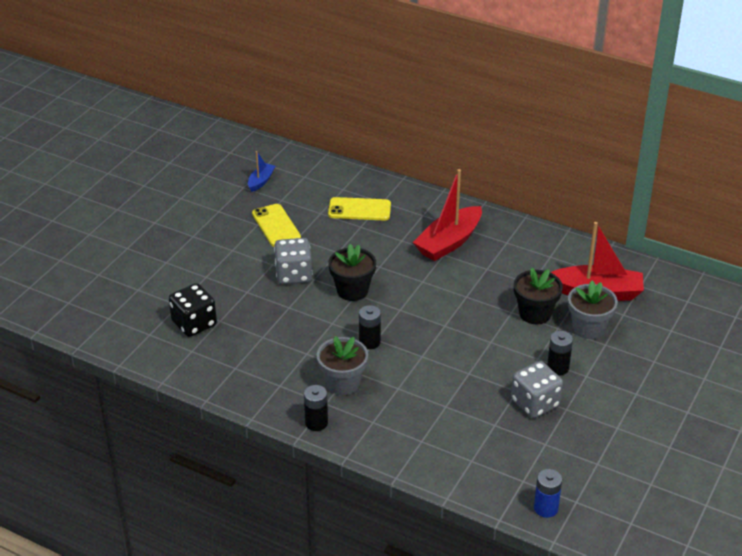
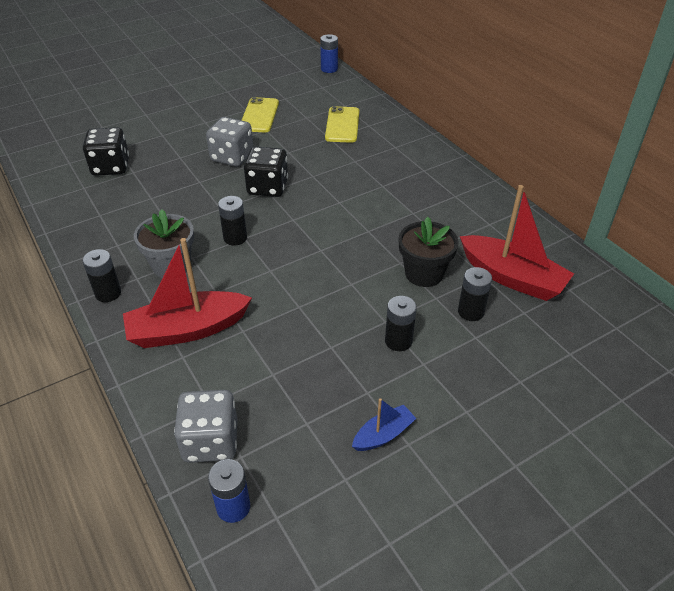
camera: 30 degrees right, 5 degrees up
blue boat [248,151,275,192] -> blue boat moved to [352,398,417,451]
yellow phone [328,197,391,220] -> yellow phone turned 60 degrees clockwise [325,106,359,143]
black flower pot [329,244,376,301] -> black dice [244,147,288,197]
red boat [413,169,482,261] -> red boat moved to [123,238,252,348]
grey dice [511,361,563,418] -> grey dice moved to [174,390,238,463]
grey flower pot [568,280,618,339] -> black battery [458,267,492,321]
none -> blue battery [320,34,338,73]

